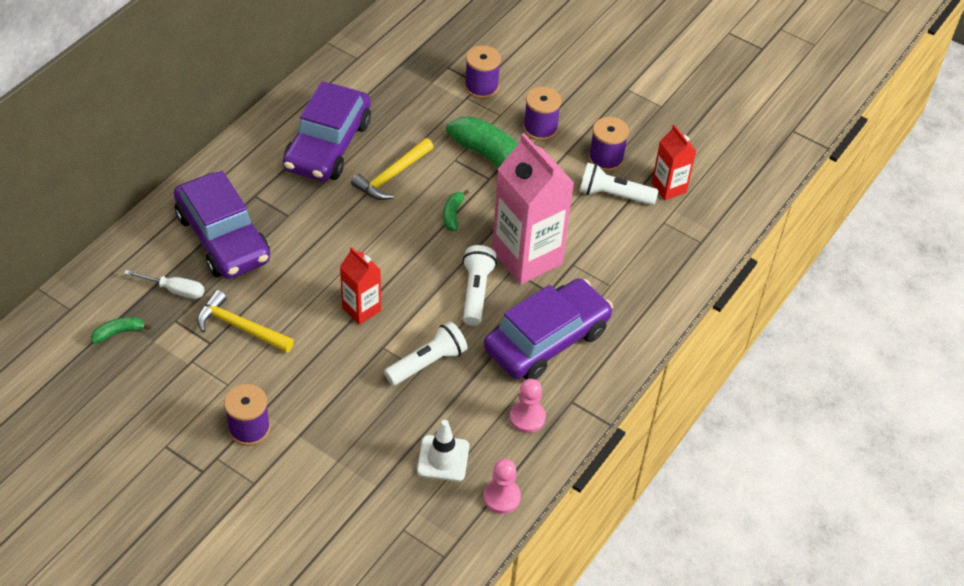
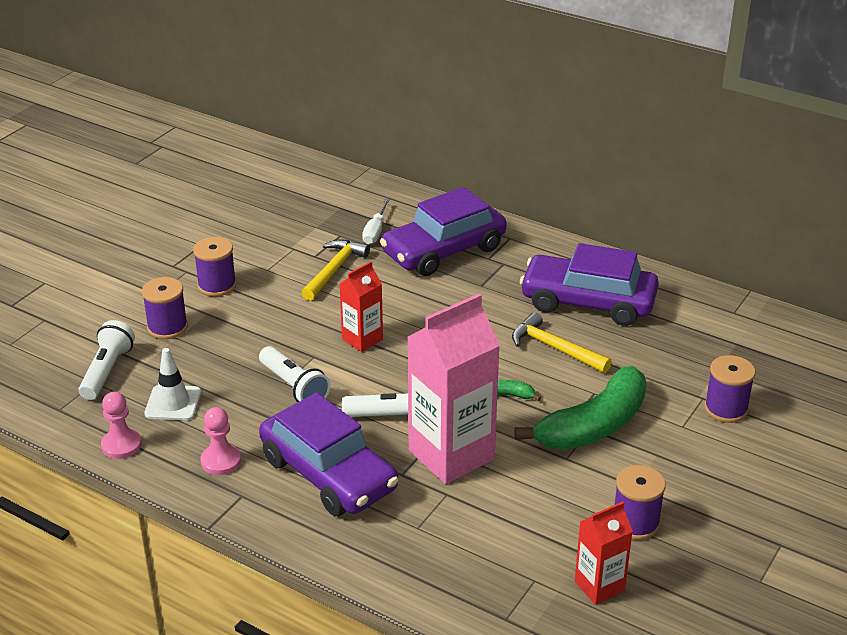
camera: 90 degrees right, 15 degrees down
green banana [91,317,151,344] -> none
purple spool [523,86,562,141] -> purple spool moved to [142,277,188,339]
white flashlight [579,163,659,205] -> white flashlight moved to [79,320,135,400]

